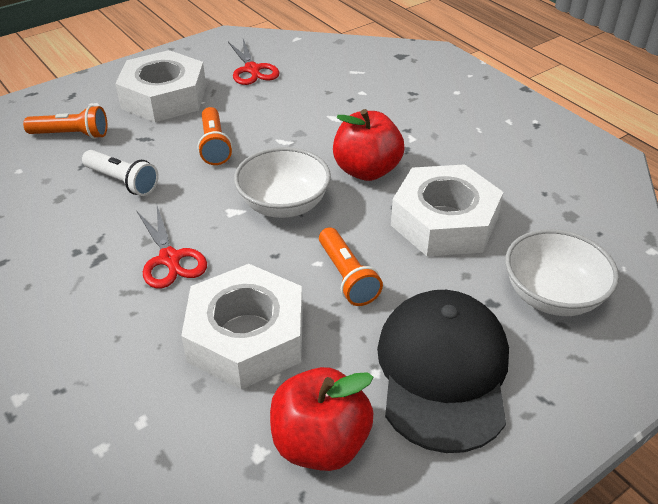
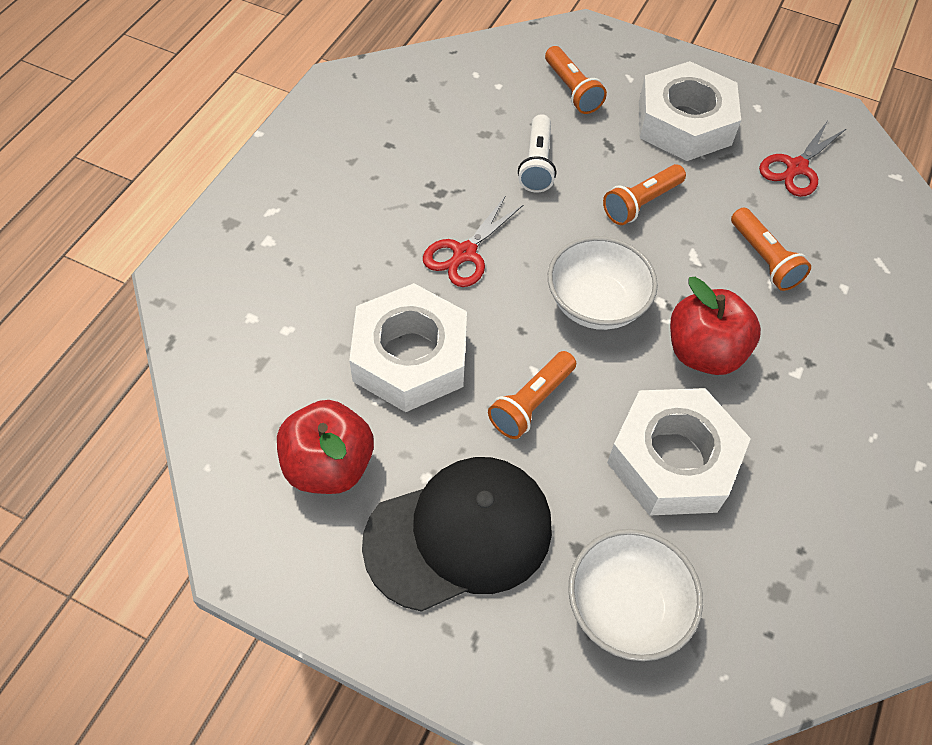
camera: 60 degrees right, 15 degrees up
none -> orange flashlight [731,208,811,291]

